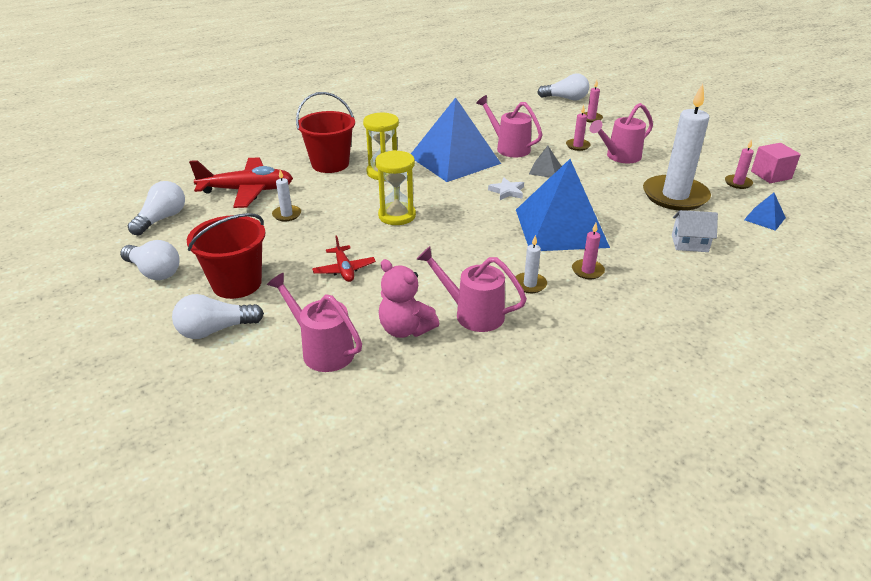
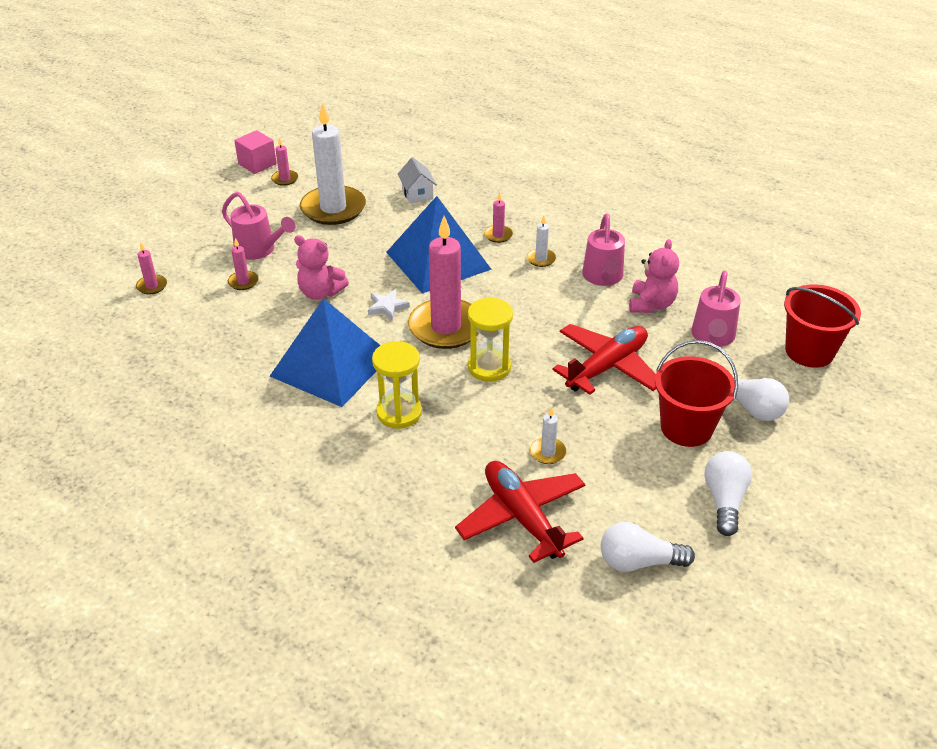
camera: 115 degrees left, 5 degrees up
red bucket [296,92,355,173] -> red bucket moved to [784,284,861,368]
red plane [312,235,376,282] -> red plane [552,324,656,395], size x1.89
pink watering can [476,95,542,157] -> none
grey pyramid [529,146,561,178] -> pink teddy bear [294,235,349,300]
white light bulb [537,73,589,101] -> none
blue pyramid [744,193,786,231] -> none
none -> pink candle [408,216,479,349]

